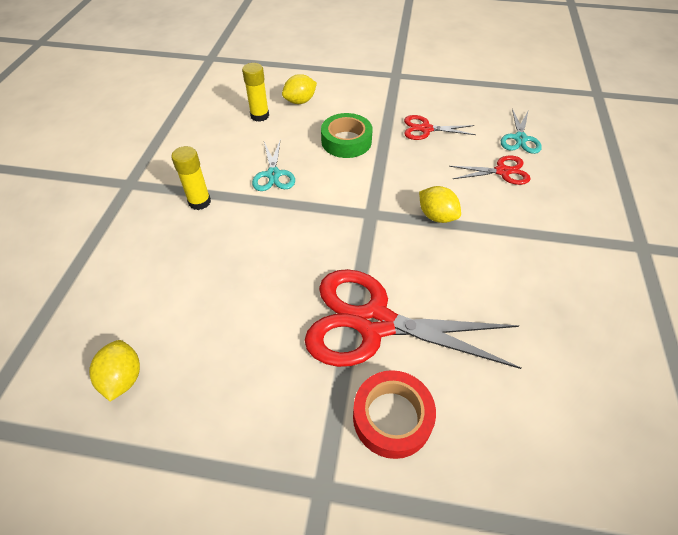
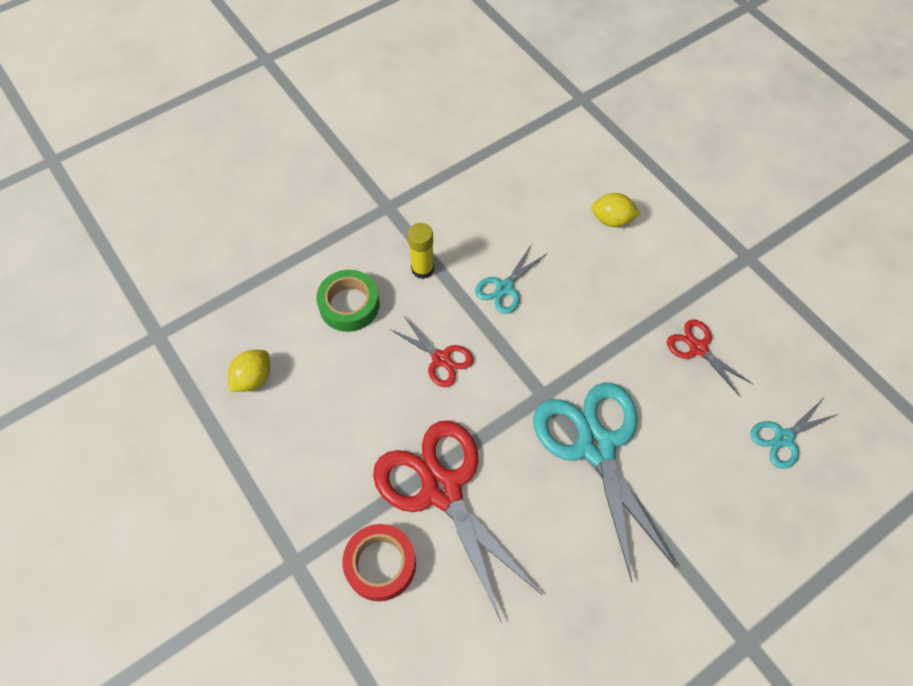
camera: 45 degrees right, 10 degrees up
yellow glue stick [242,63,269,122] -> none
green tape [321,113,373,158] -> green tape moved to [316,270,380,332]
yellow lemon [419,186,461,223] -> turquoise scissors [533,382,677,582]
red scissors [449,155,531,185] -> red scissors moved to [390,315,473,387]

